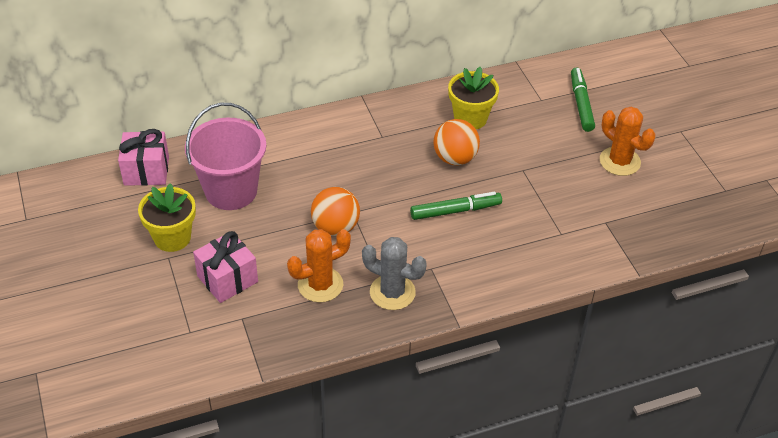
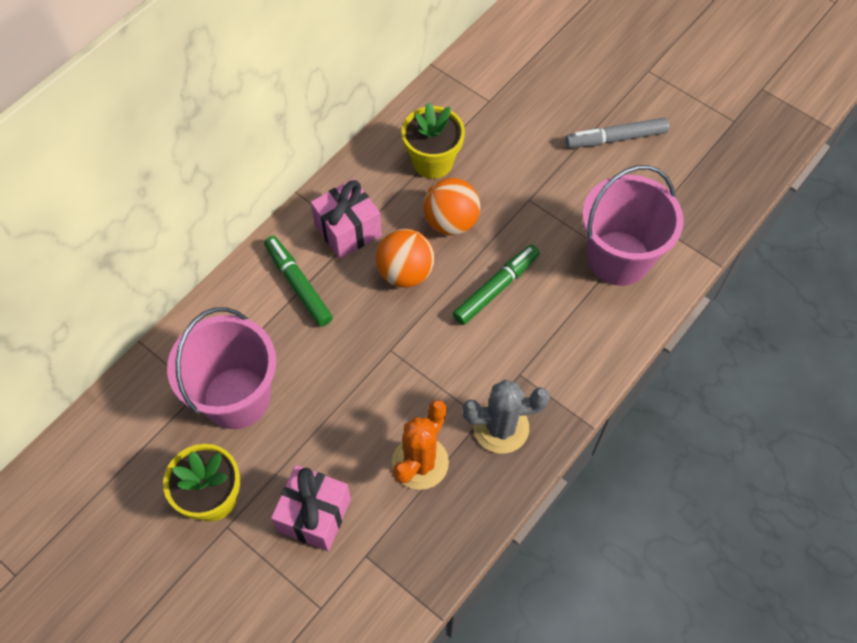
camera: 30 degrees left, 15 degrees up
pink gift [118,129,169,186] -> pink gift moved to [310,179,382,259]
orange ball [311,187,360,236] -> orange ball moved to [376,229,435,288]
green marker [571,68,595,132] -> green marker moved to [264,236,333,327]
orange cactus [600,107,656,176] -> grey marker [565,118,669,148]
none -> pink bucket [582,165,684,286]

